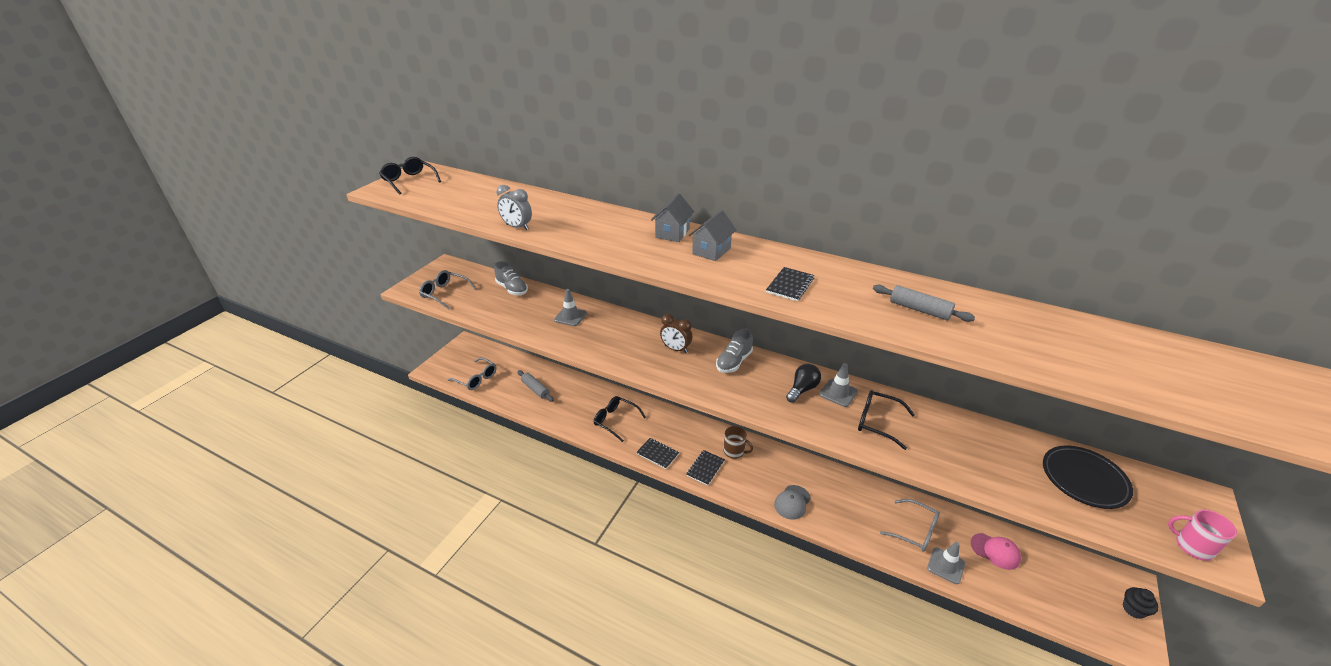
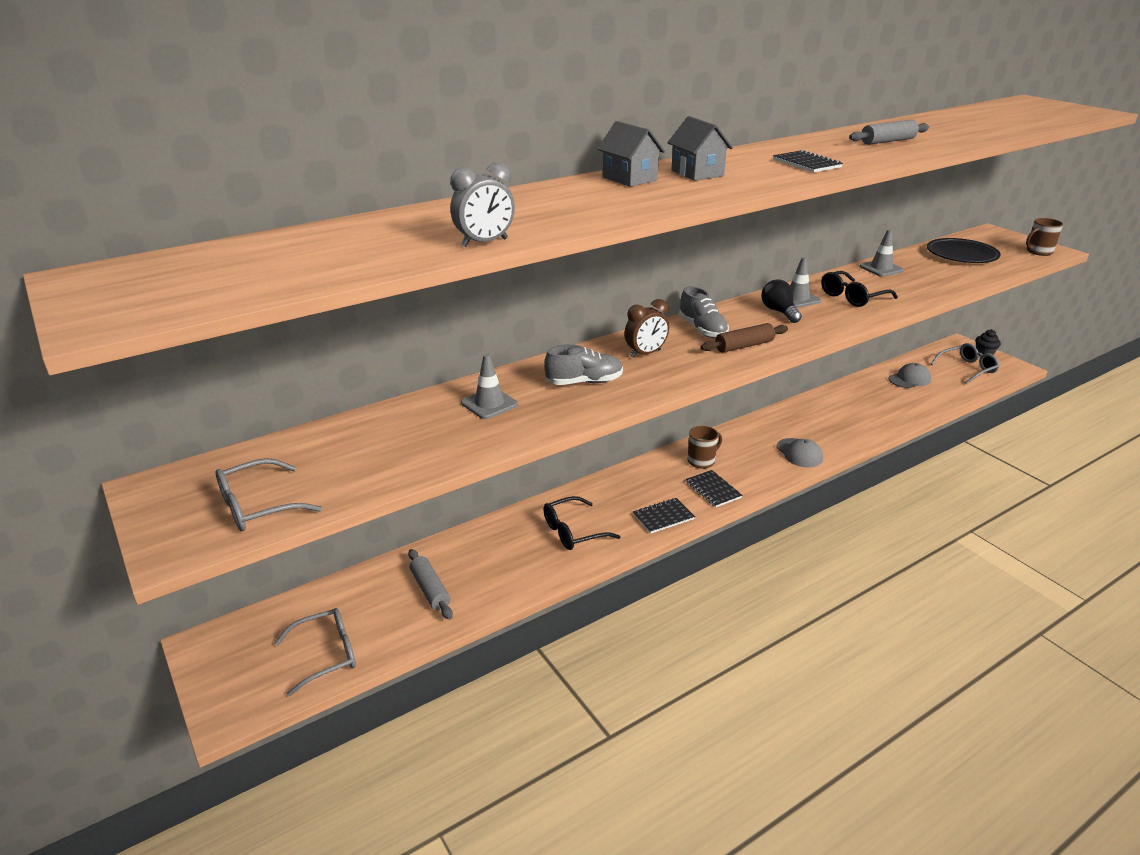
camera: 60 degrees left, 5 degrees down
black glasses [379,157,441,194] -> none
grey shoe [494,261,528,295] -> grey shoe moved to [544,344,623,385]
grey rolling pin [517,370,554,402] -> grey rolling pin turned 75 degrees clockwise [408,549,453,620]
grey glasses [880,499,940,552] -> grey glasses moved to [931,343,1000,384]
grey traffic cone [927,542,965,584] -> grey traffic cone moved to [859,229,904,277]
pink cap [971,533,1021,570] -> grey cap [888,363,931,388]
pink mug [1168,510,1237,561] -> brown mug [1026,218,1063,256]
none -> brown rolling pin [701,323,788,353]

